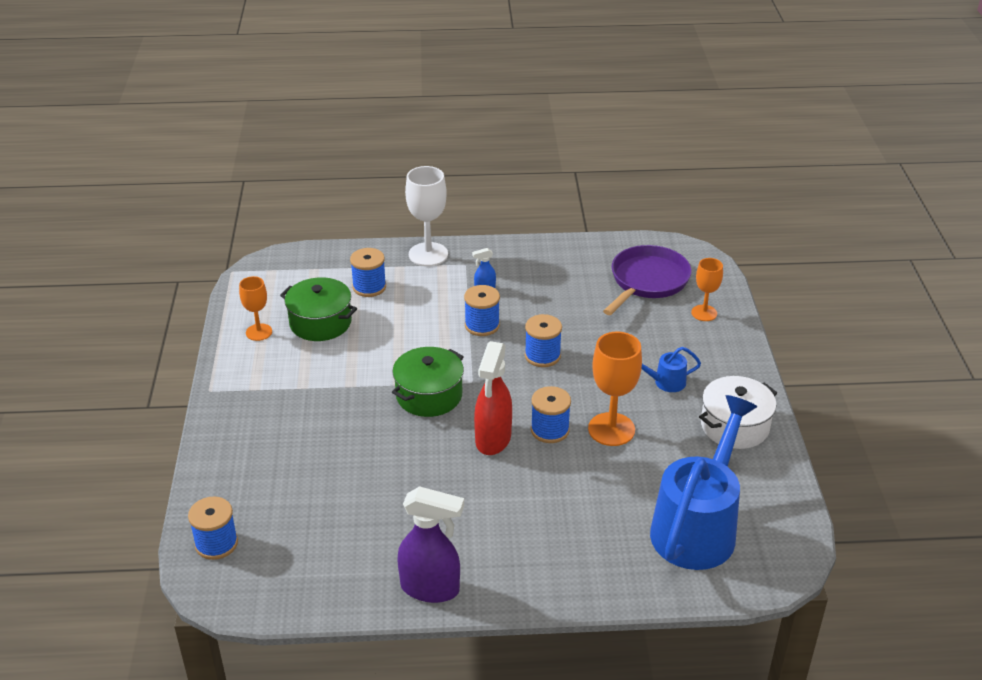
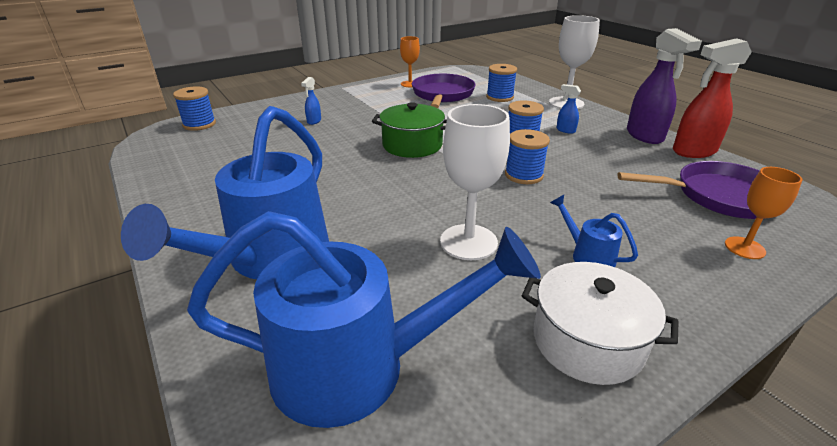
camera: 60 degrees right, 5 degrees down
green pot [280,277,357,341] -> purple pan [412,74,476,108]
purple spray bottle [397,486,464,603] -> purple spray bottle moved to [627,28,702,144]
red spray bottle [474,341,512,455] -> red spray bottle moved to [673,38,752,158]
blue spool [531,386,571,443] -> none
orange goblet [588,332,642,446] -> white goblet [440,104,510,260]
none -> blue watering can [121,106,329,279]
none -> blue spray bottle [301,77,321,125]

